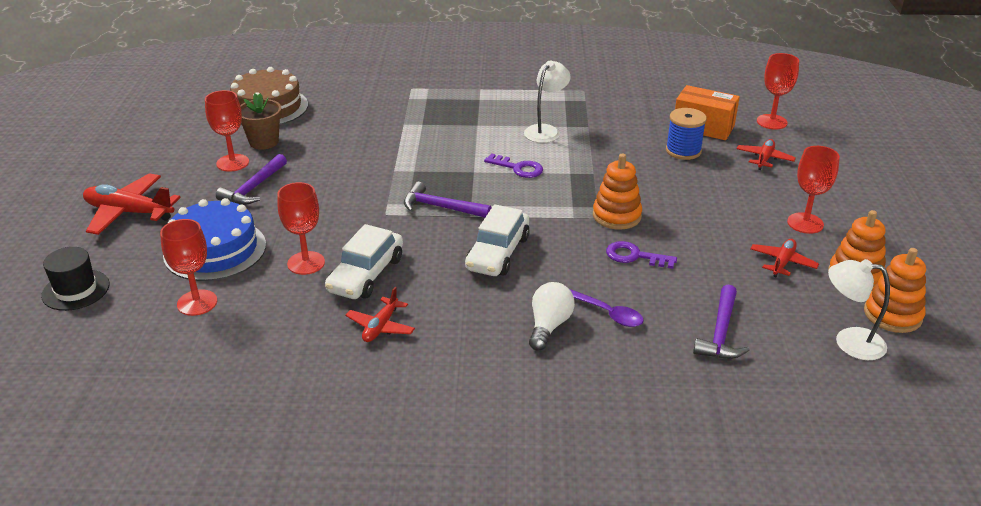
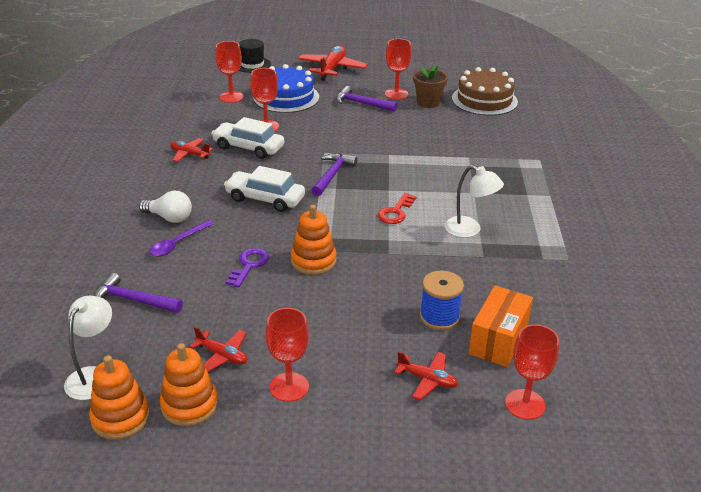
camera: 90 degrees right, 0 degrees up
purple key [484,153,543,178] -> red key [378,193,417,224]

